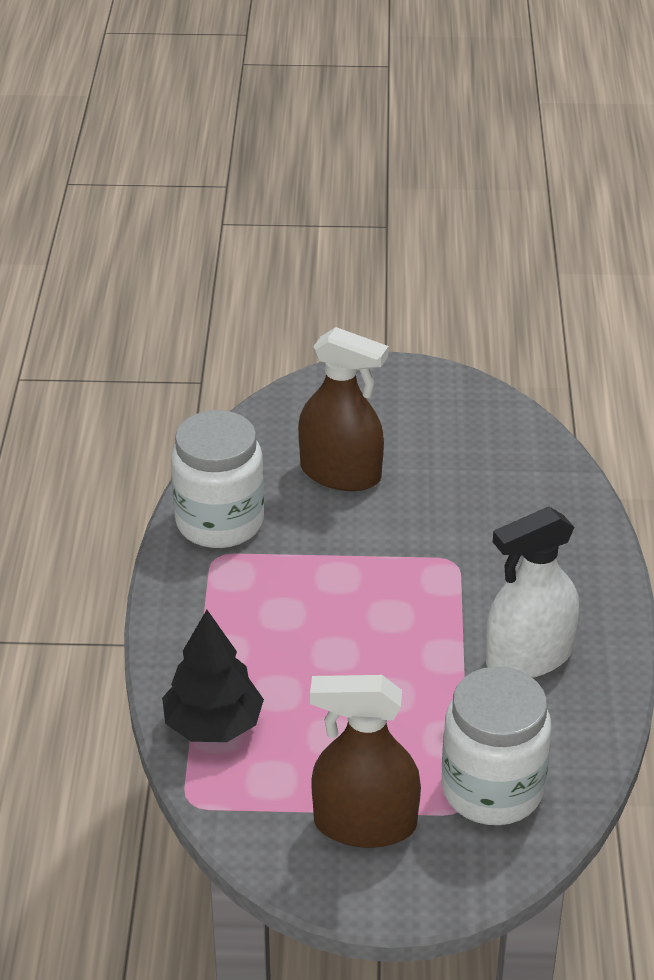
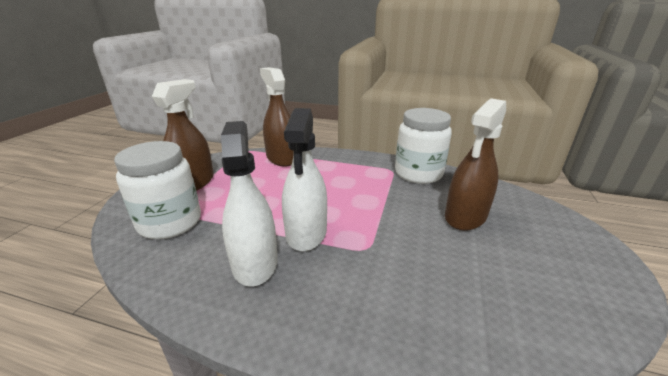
camera: 105 degrees right, 10 degrees down
black tree [162,610,264,742] -> brown spray bottle [260,67,294,167]
none -> white spray bottle [282,108,327,251]

